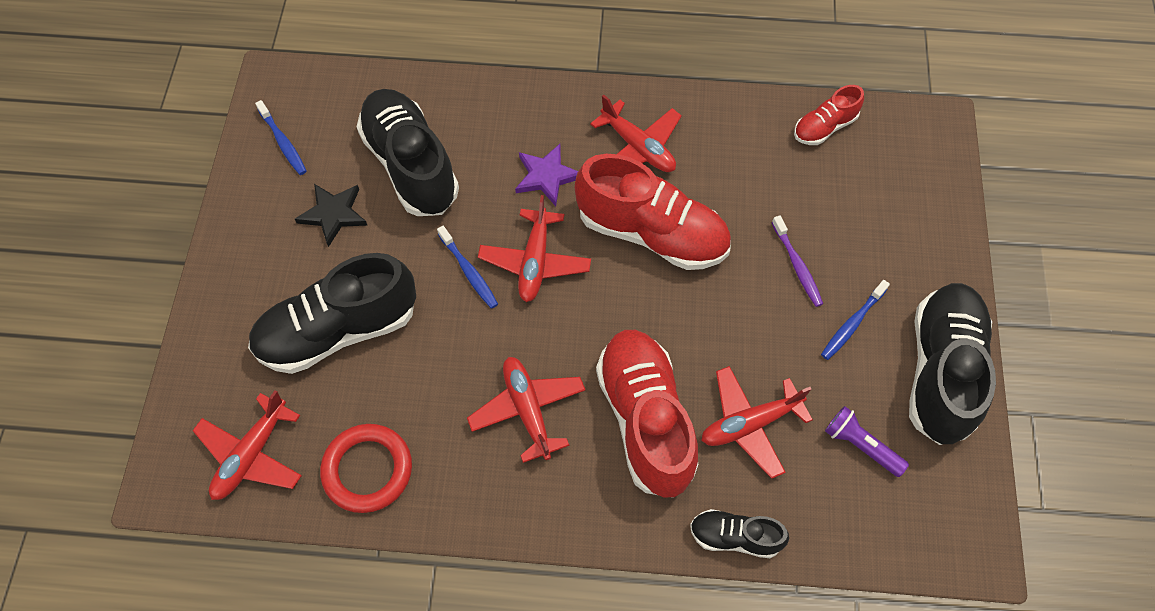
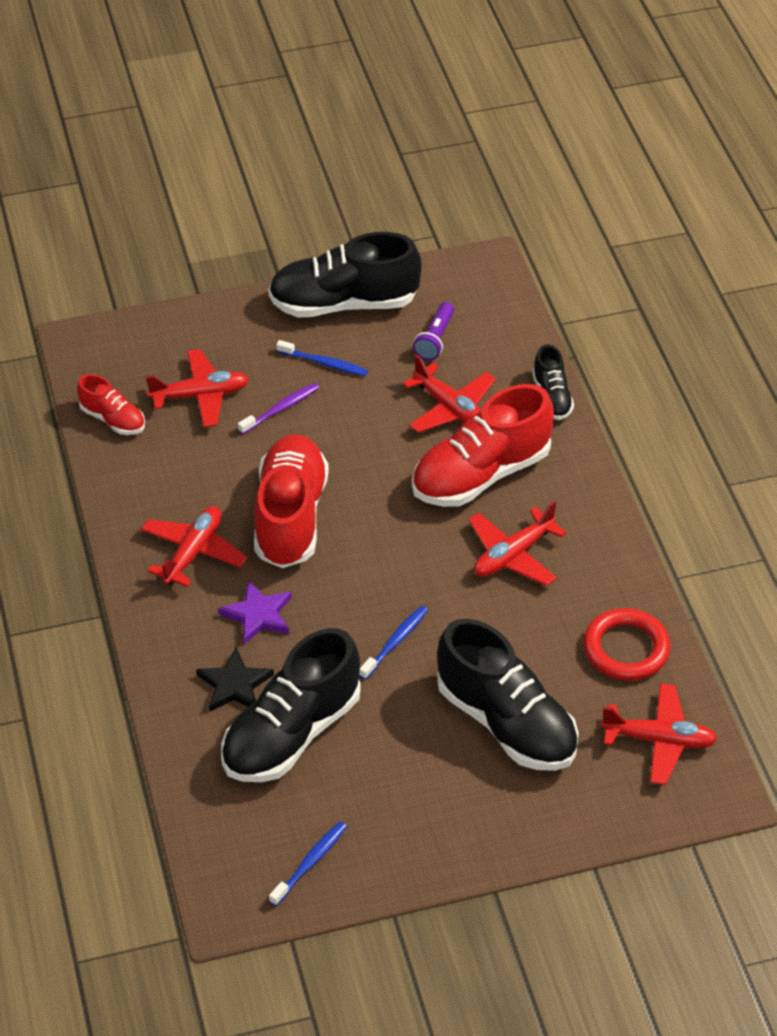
camera: 110 degrees left, 15 degrees down
black star [295,184,368,247] -> black star moved to [196,648,274,712]
red plane [478,195,591,302] -> red plane moved to [146,349,249,427]

